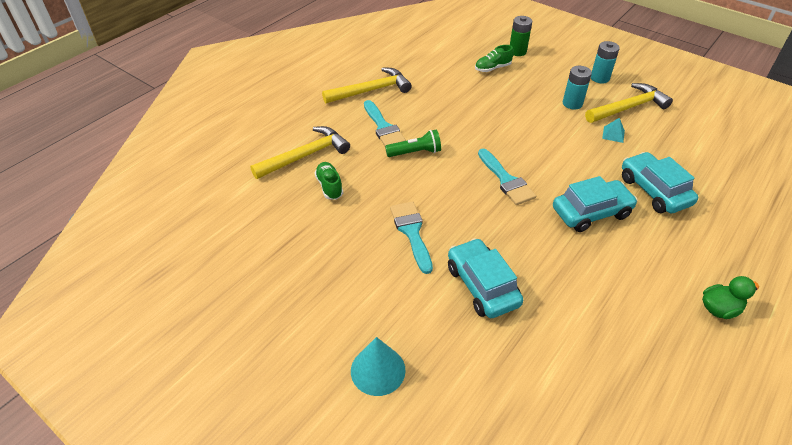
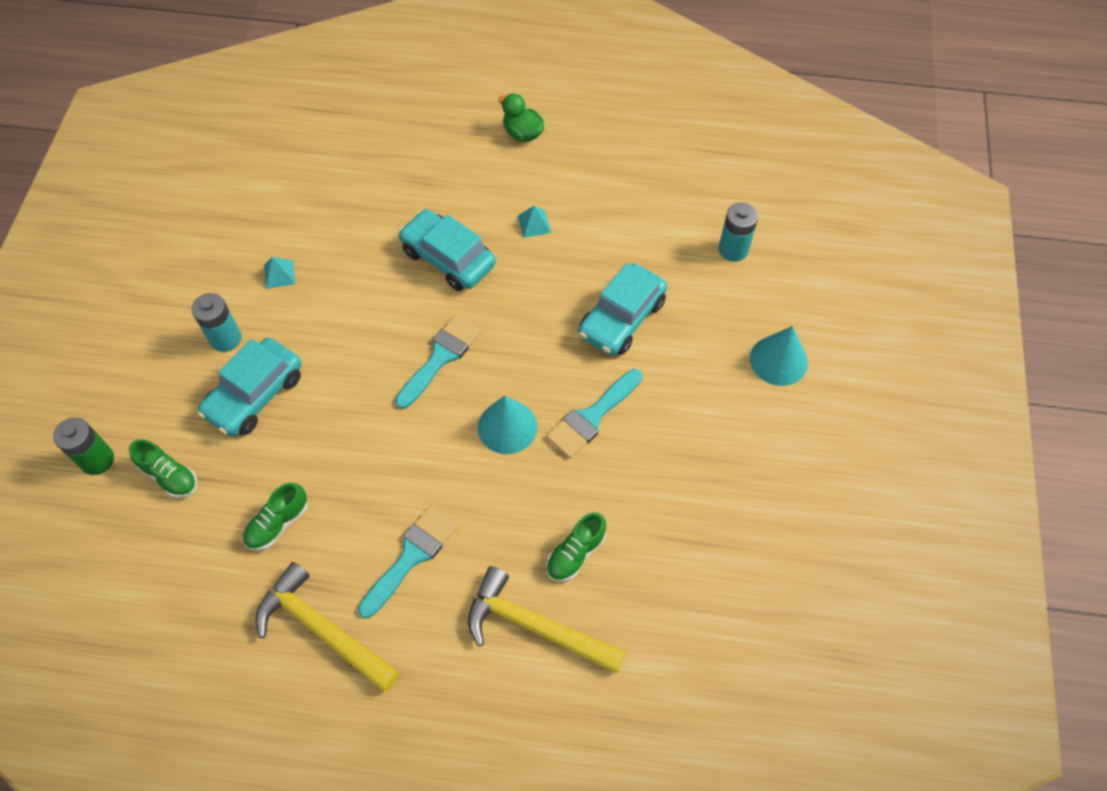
camera: 120 degrees left, 15 degrees up
green flashlight [385,129,441,157] -> none
yellow hammer [585,83,673,123] -> none
turquoise battery [591,41,620,83] -> turquoise battery moved to [719,202,758,262]
turquoise car [622,152,698,213] -> turquoise car moved to [198,338,302,437]
none -> green shoe [243,483,308,551]
none -> turquoise cone [478,396,537,454]
none -> turquoise pyramid [518,206,551,238]

